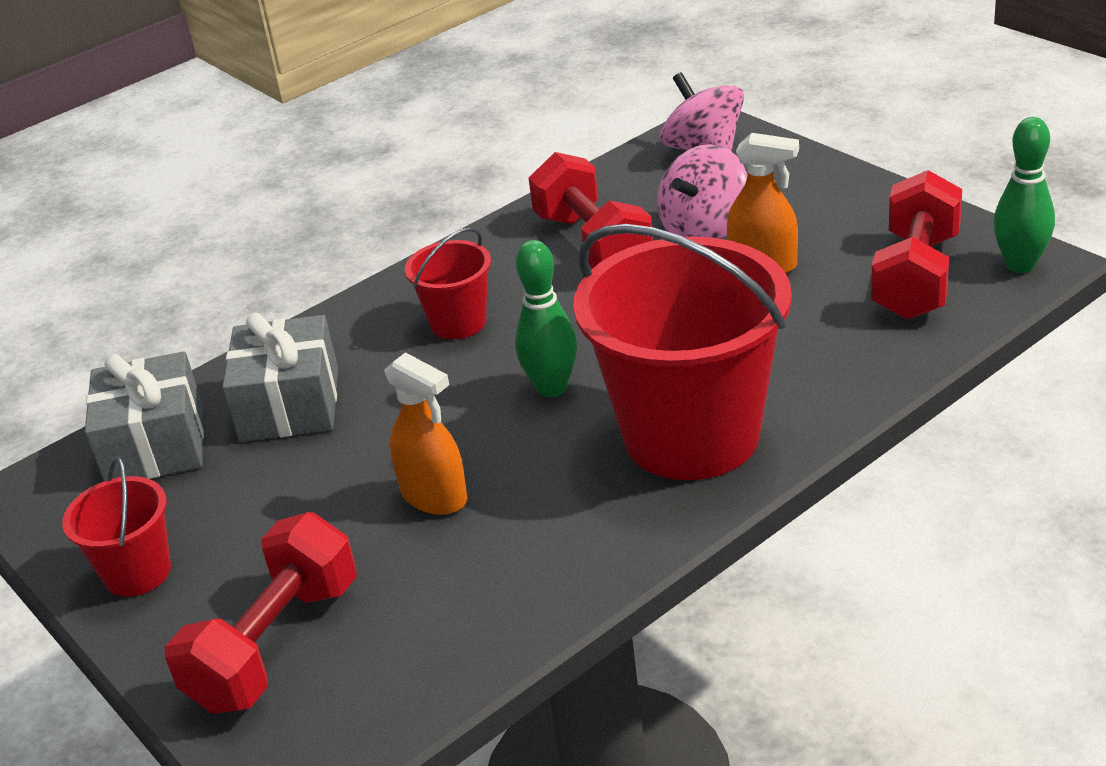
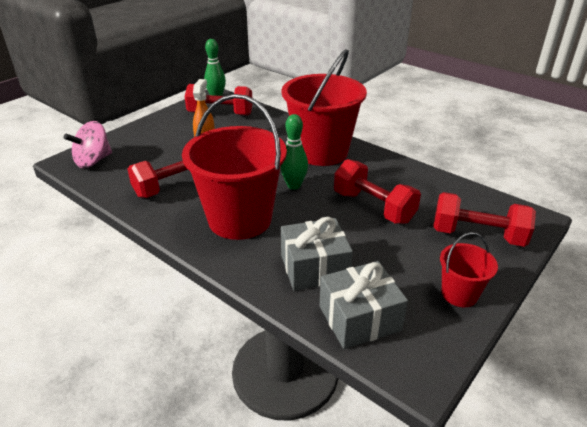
camera: 105 degrees left, 0 degrees up
orange spray bottle [384,352,468,515] -> red dumbbell [334,159,421,224]
red bucket [405,227,491,339] -> red bucket [182,94,287,240], size x2.12
pink spinning top [657,144,747,239] -> none

